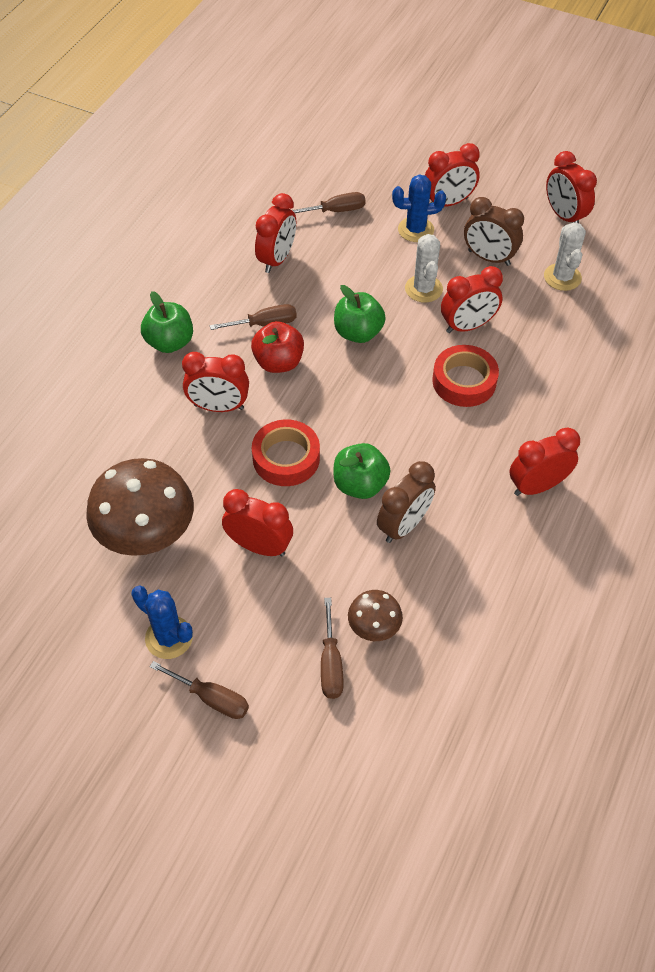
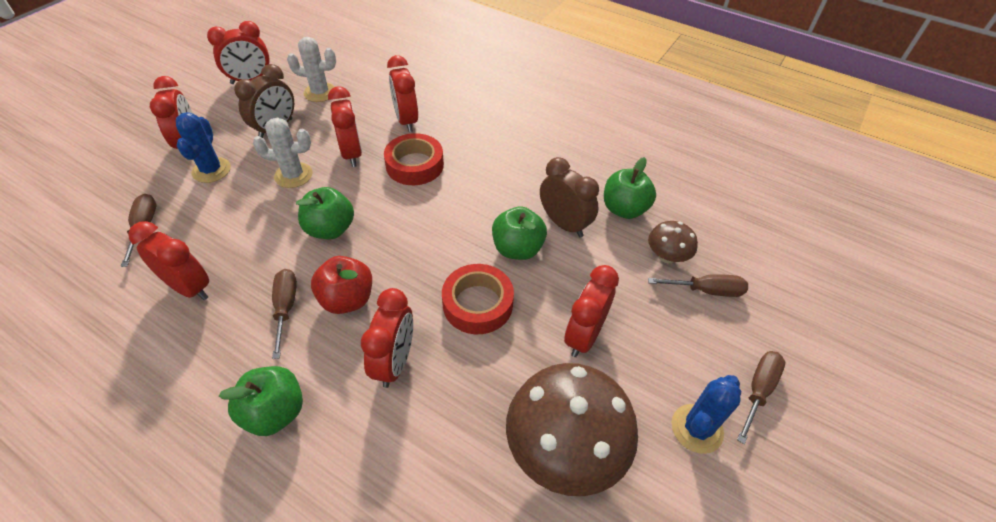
camera: 85 degrees left, 5 degrees down
red clock [510,427,580,496] -> red clock moved to [387,55,418,132]
none -> green apple [604,157,656,219]

